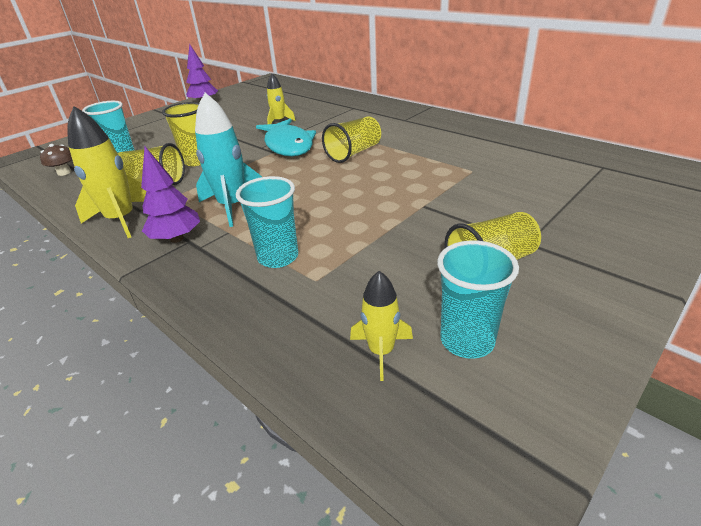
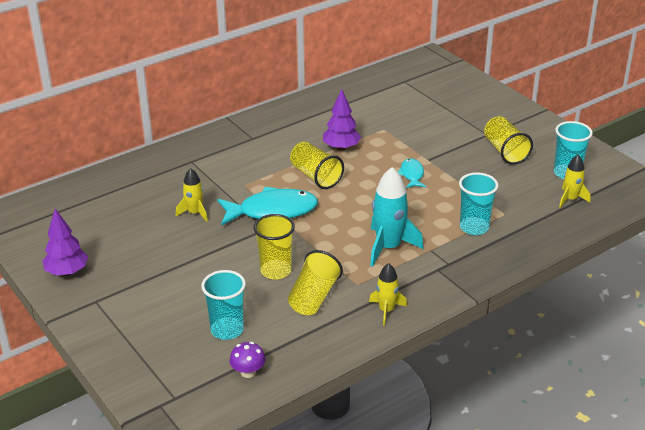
camera: 80 degrees left, 0 degrees up
brown mushroom [40,144,72,176] -> purple mushroom [230,342,266,378]
yellow rocket [67,106,146,238] -> yellow rocket [369,263,407,326], size x0.59
purple tree [141,147,200,243] -> purple tree moved to [323,89,361,150]
none -> turquoise fish [398,158,426,188]

